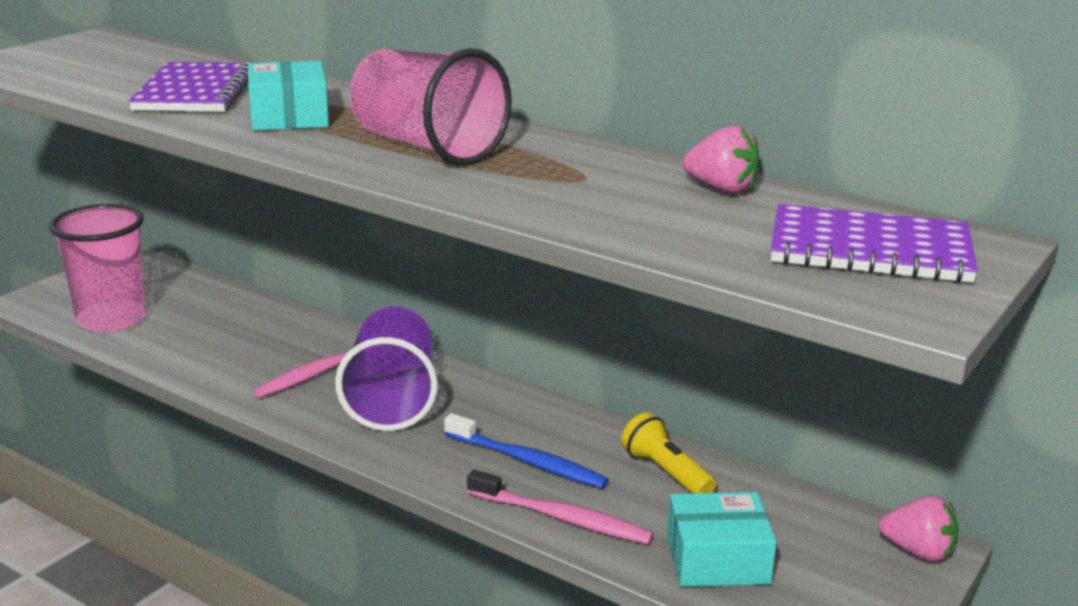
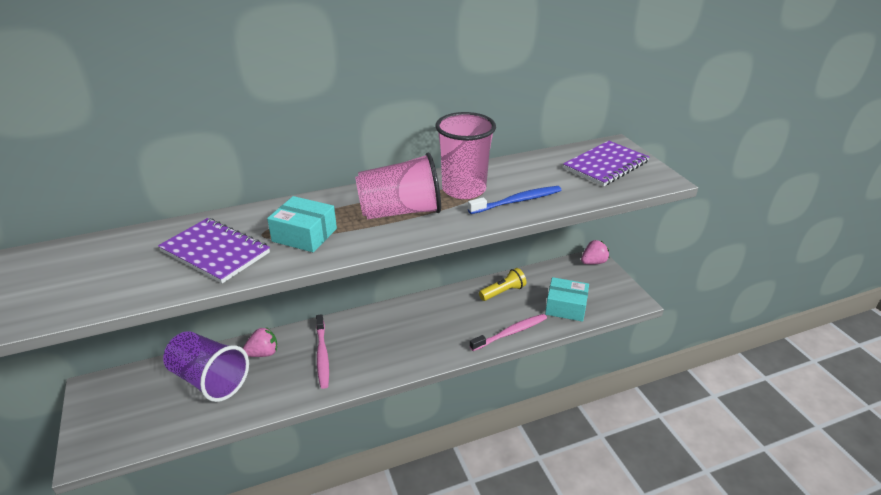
camera: 55 degrees left, 10 degrees up
pink cup [50,204,146,333] -> pink cup moved to [435,112,496,199]
purple cup [335,306,438,431] -> purple cup moved to [163,331,249,402]
blue toothbrush [444,413,609,488] -> blue toothbrush moved to [468,186,561,214]
yellow flashlight [621,412,716,493] -> yellow flashlight turned 150 degrees clockwise [479,268,527,301]
turquoise box [667,492,777,587] -> turquoise box turned 75 degrees clockwise [545,277,589,322]
pink strawberry [683,126,761,194] -> pink strawberry moved to [243,327,277,357]

